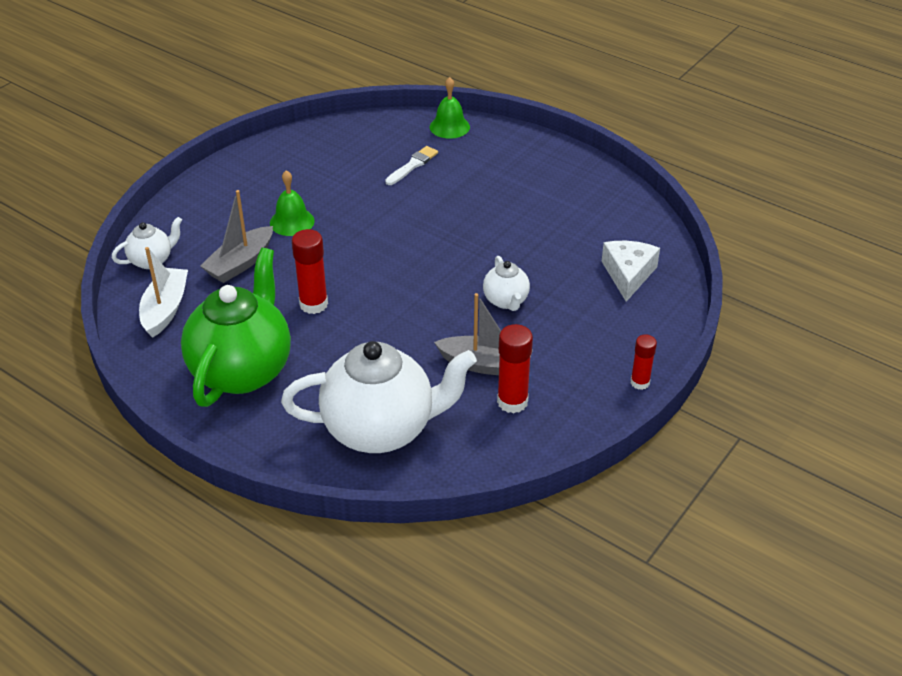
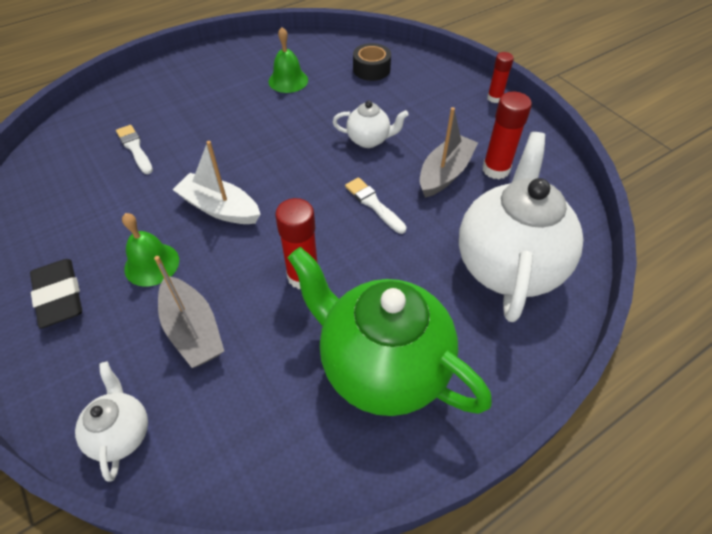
camera: 70 degrees left, 10 degrees up
white boat [139,247,188,338] -> white boat moved to [172,141,260,224]
green bell [430,77,470,139] -> green bell moved to [268,27,308,93]
white cheese [602,241,660,302] -> black tape [353,43,391,81]
none -> black eraser [30,259,82,329]
none -> white brush [345,177,407,234]

